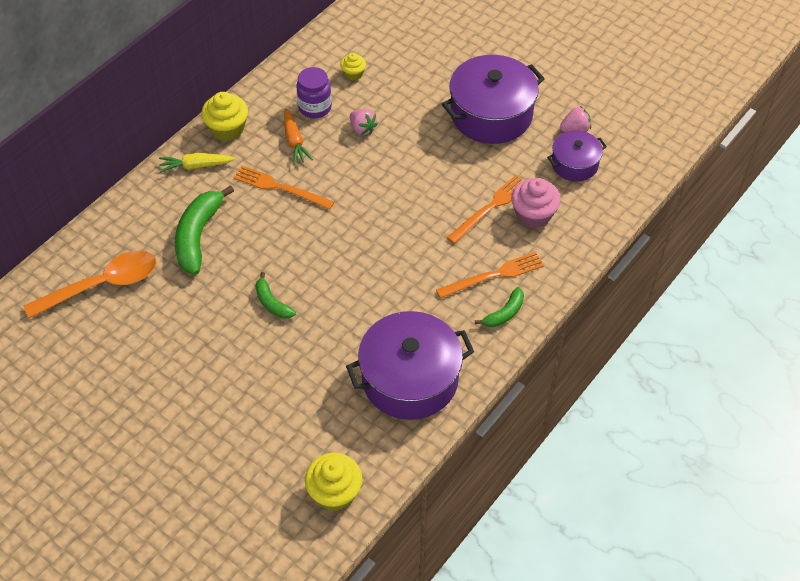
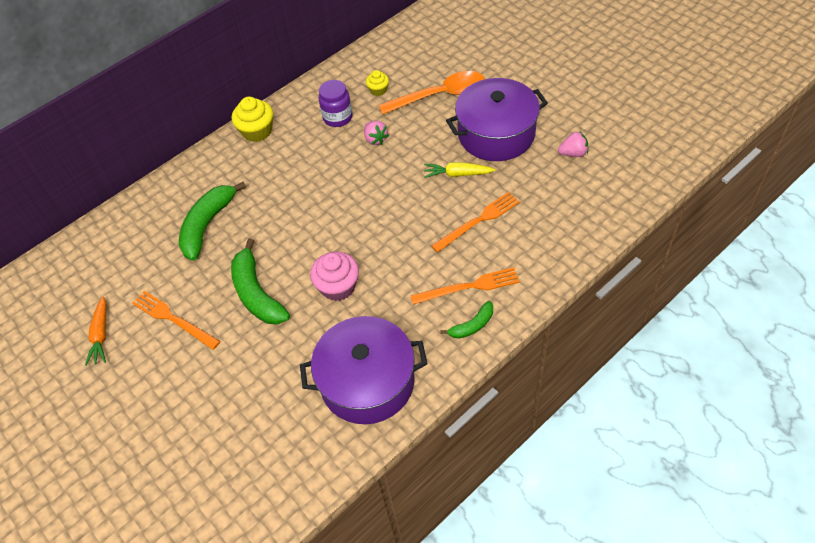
camera: 15 degrees right, 0 degrees up
orange spoon [24,251,156,318] -> orange spoon moved to [379,71,485,115]
yellow carrot [159,153,235,173] -> yellow carrot moved to [424,162,495,178]
orange fork [233,166,334,210] -> orange fork moved to [132,291,220,350]
green banana [256,272,296,319] -> green banana [231,238,290,324], size x1.85
orange carrot [284,108,313,165] -> orange carrot moved to [85,296,106,366]
yellow cupcake [305,453,362,511] -> none
pink cupcake [511,178,561,228] -> pink cupcake moved to [310,252,359,301]
purple pot [547,130,607,182] -> none

